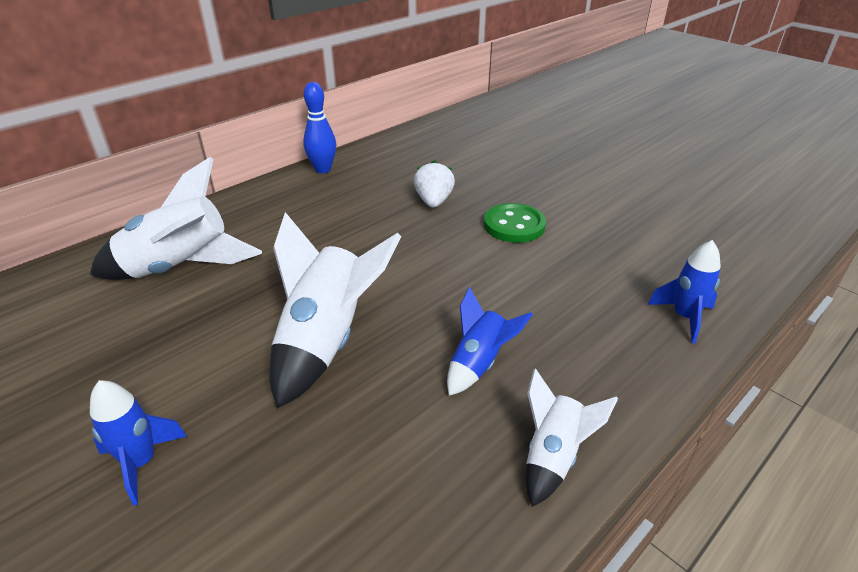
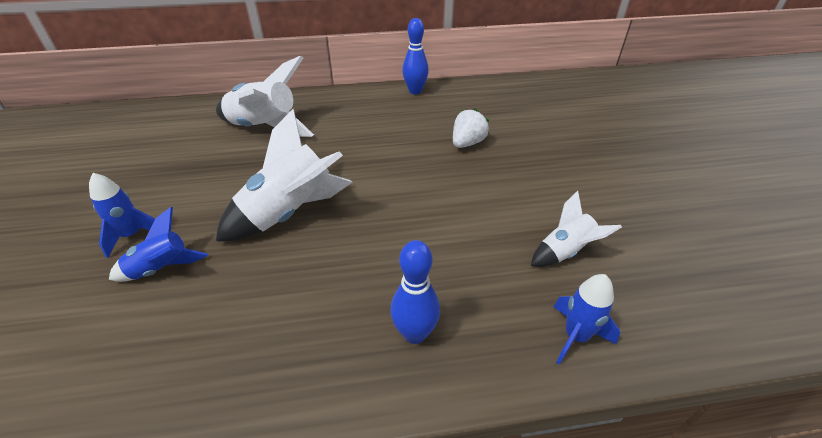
camera: 35 degrees right, 5 degrees up
blue rocket [447,287,533,396] -> blue rocket moved to [109,207,208,282]
green button [484,203,546,243] -> none
white rocket [526,368,618,507] -> white rocket moved to [531,191,622,267]
none -> blue bowling pin [391,240,440,344]

